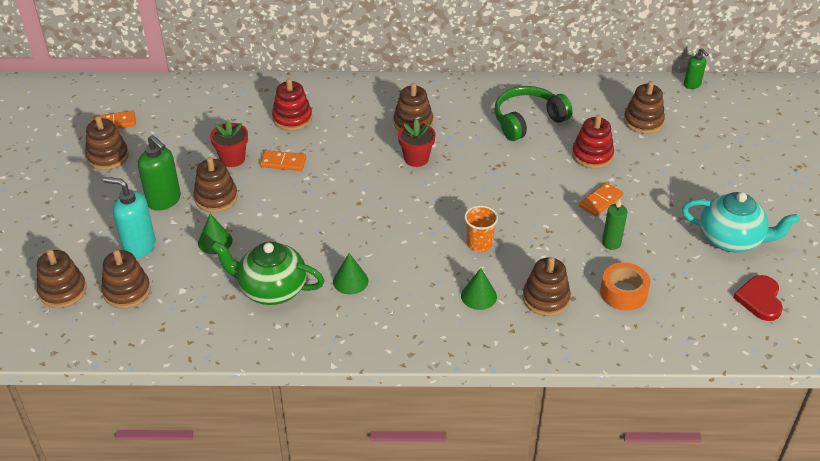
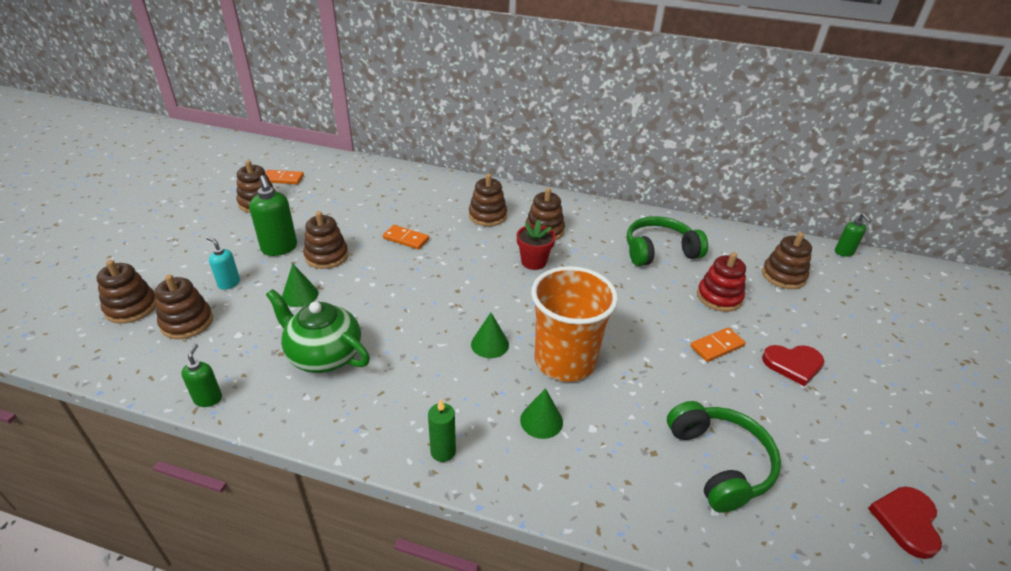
camera: 15 degrees right, 5 degrees down
turquoise soap dispenser [103,177,156,259] -> turquoise soap dispenser [207,237,240,290], size x0.59
red flower pot [210,119,248,167] -> none
red stacking toy [272,78,312,131] -> none
green cone [333,253,368,294] -> green cone moved to [471,313,509,358]
orange cup [464,206,498,252] -> orange cup [531,266,618,382], size x2.12
brown stacking toy [523,257,571,316] -> brown stacking toy moved to [469,174,507,226]
orange tape [600,262,650,311] -> green headphones [667,401,781,513]
green candle [602,199,627,250] -> green candle moved to [428,399,456,462]
turquoise teapot [682,192,800,252] -> none
none -> green soap dispenser [181,344,222,407]
none -> red heart [762,345,824,386]

